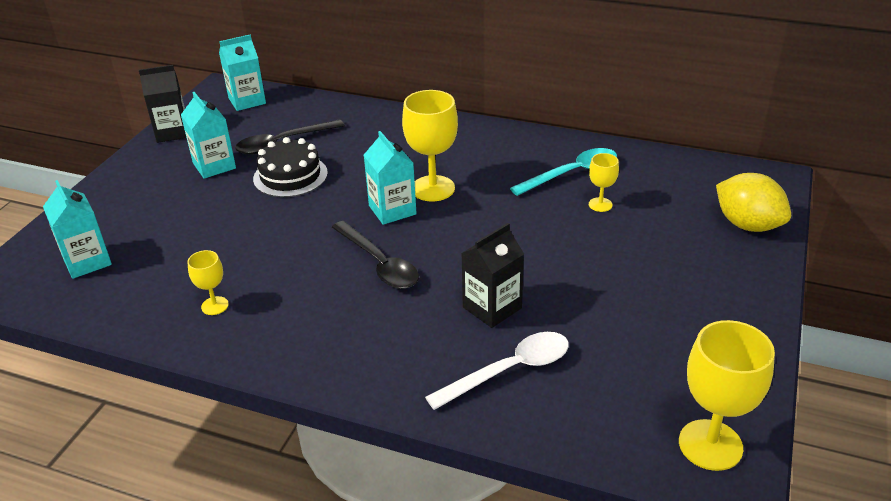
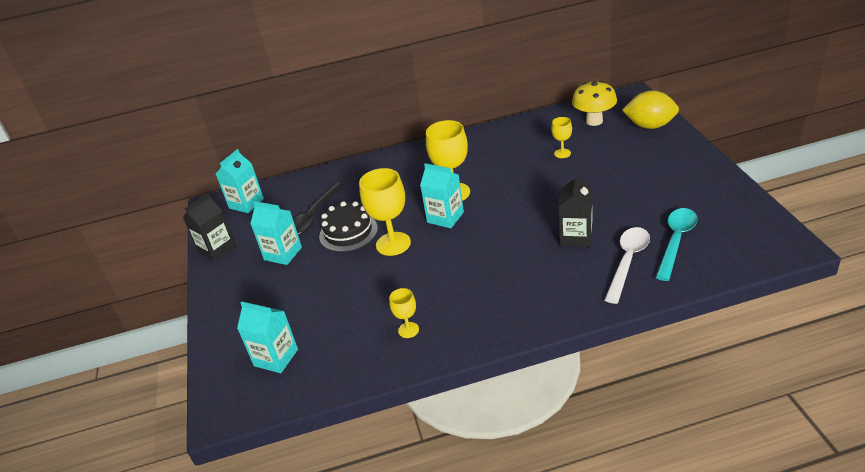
camera: 30 degrees left, 0 degrees up
black spoon [332,221,419,289] -> none
turquoise spoon [510,148,617,196] -> turquoise spoon moved to [656,208,698,281]
yellow goblet [679,320,775,471] -> yellow goblet moved to [359,168,411,256]
none -> yellow mushroom [572,81,617,126]

